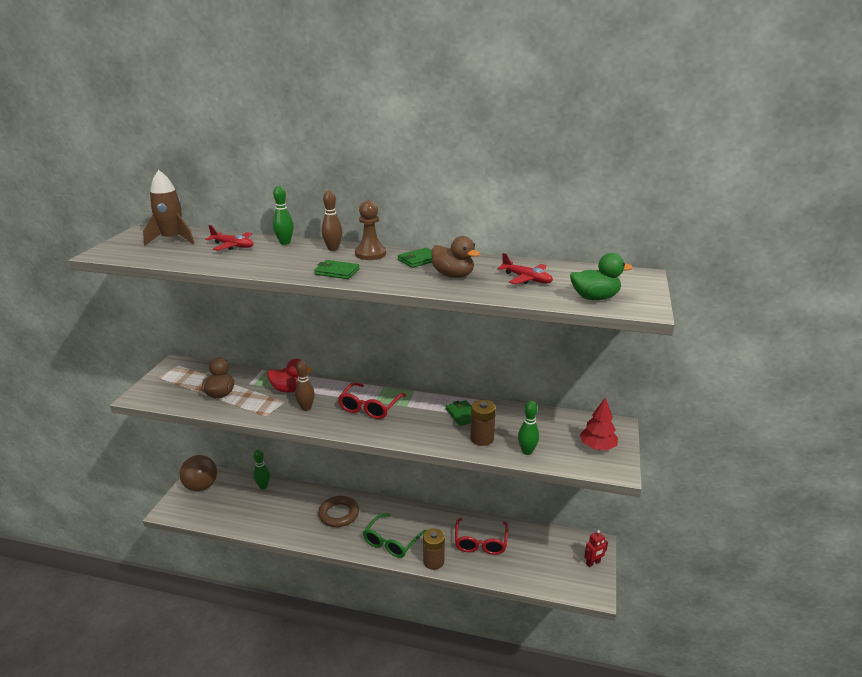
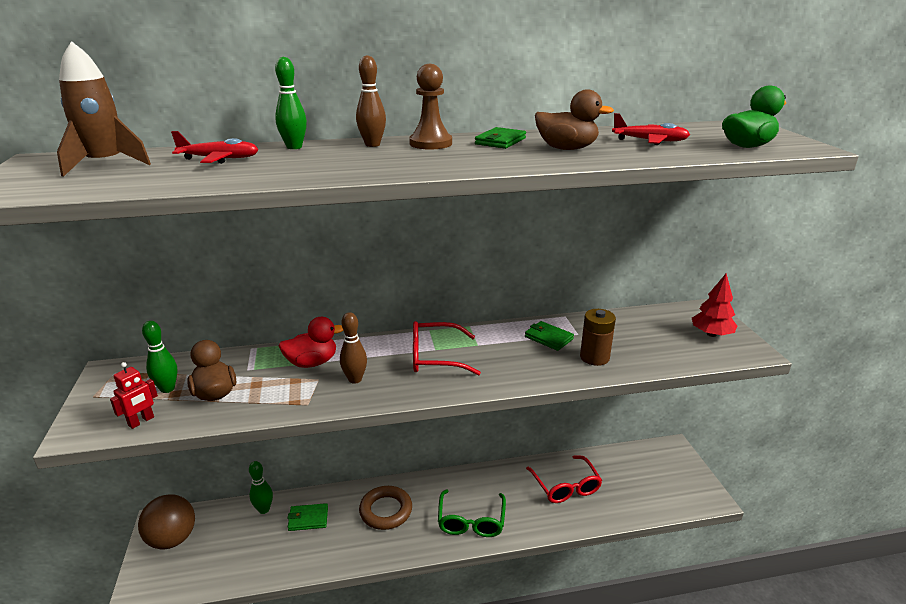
camera: 25 degrees left, 0 degrees up
green wallet [314,260,359,279] -> green wallet moved to [287,503,328,531]
red glasses [338,382,406,419] -> red glasses turned 90 degrees clockwise [413,321,481,376]
brown battery [423,528,445,570] -> none
green bowling pin [518,401,539,455] -> green bowling pin moved to [142,321,177,393]
red robot [584,530,608,567] -> red robot moved to [110,362,158,429]

